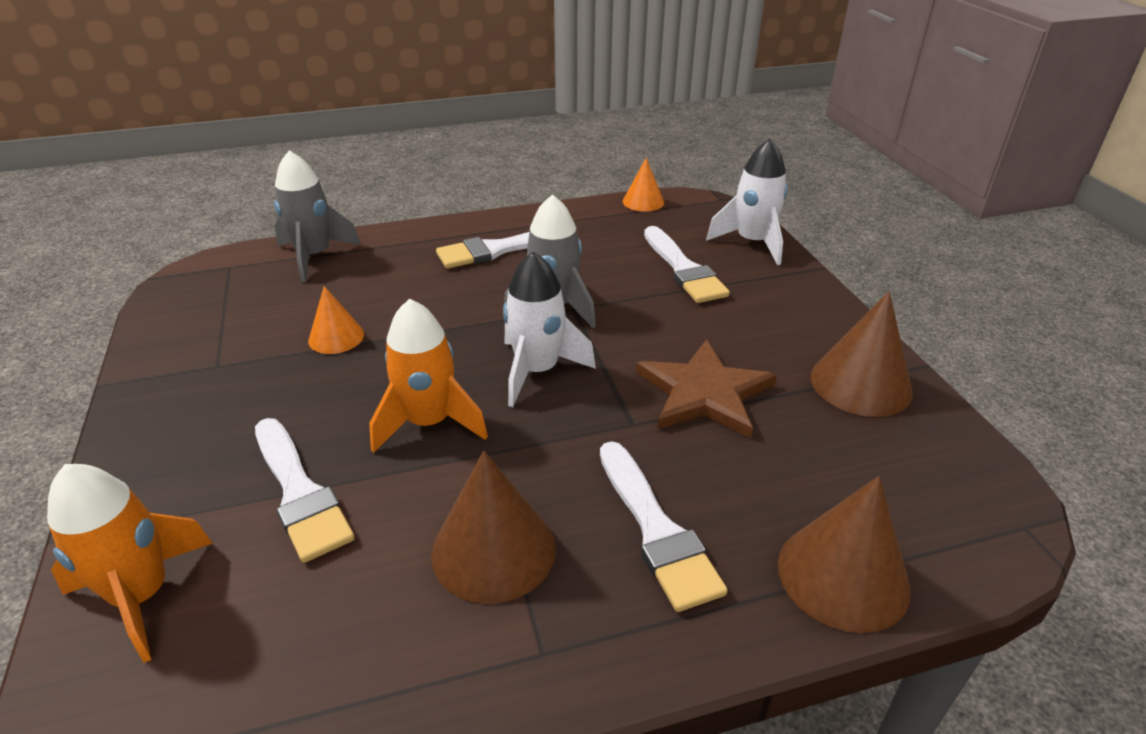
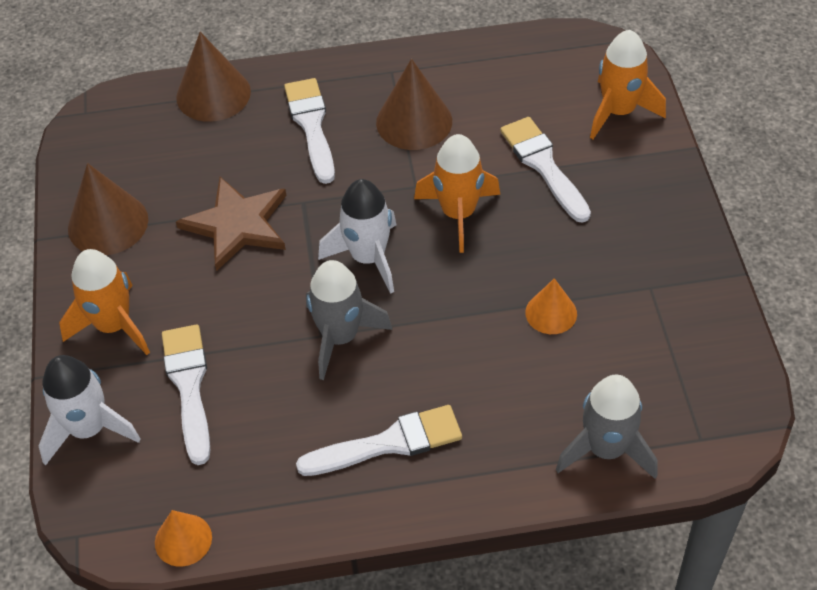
camera: 170 degrees left, 15 degrees up
none -> orange rocket [59,249,150,355]

